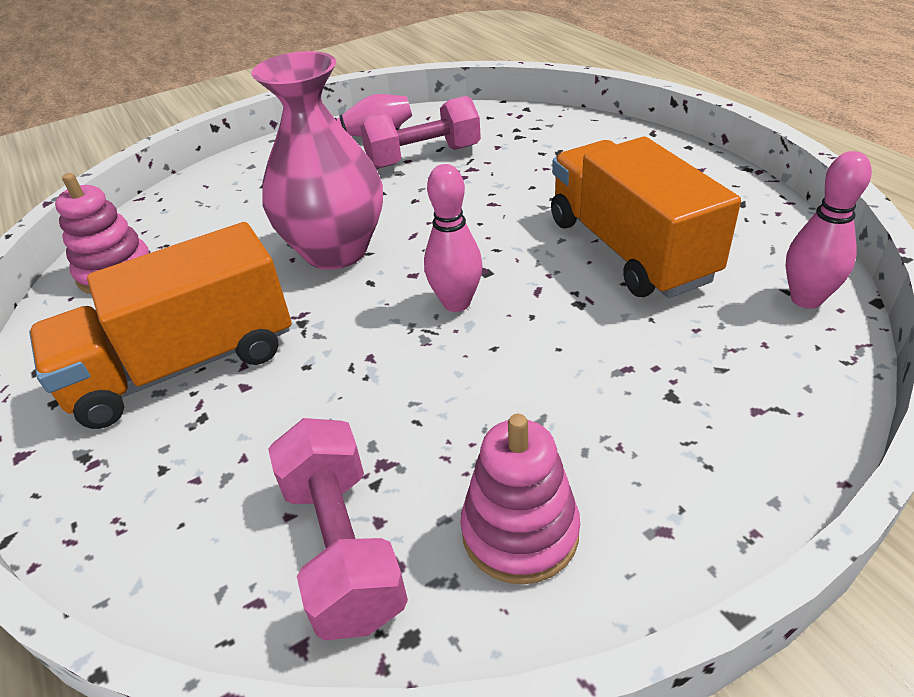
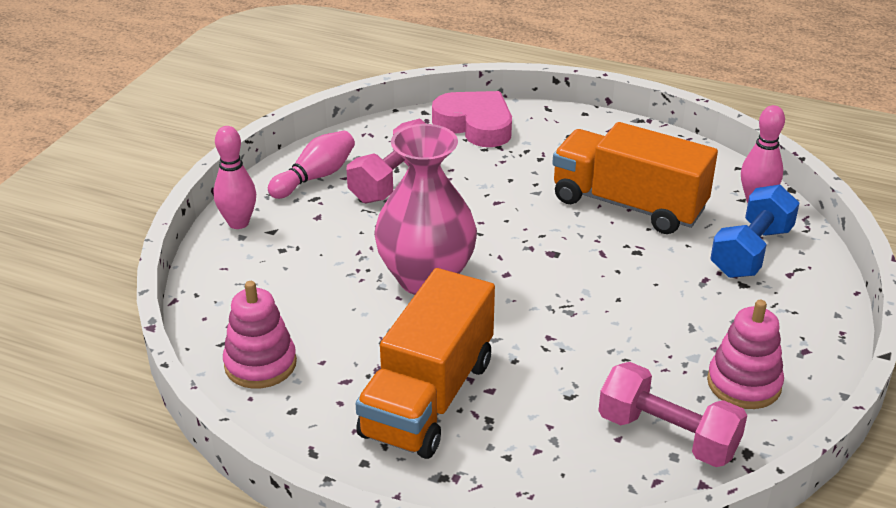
camera: 40 degrees left, 5 degrees down
pink bowling pin [424,164,483,312] -> pink bowling pin moved to [214,126,256,229]
none -> pink heart [432,91,512,147]
none -> blue dumbbell [710,185,800,278]

